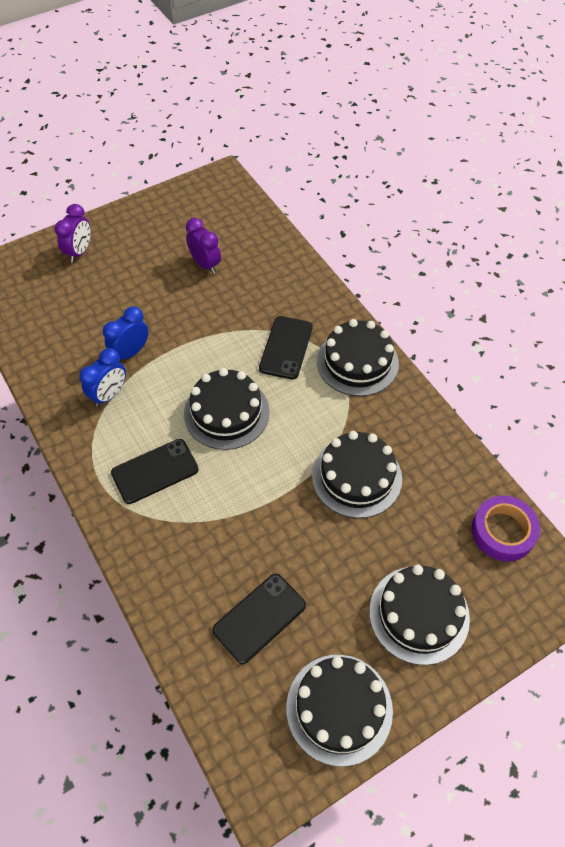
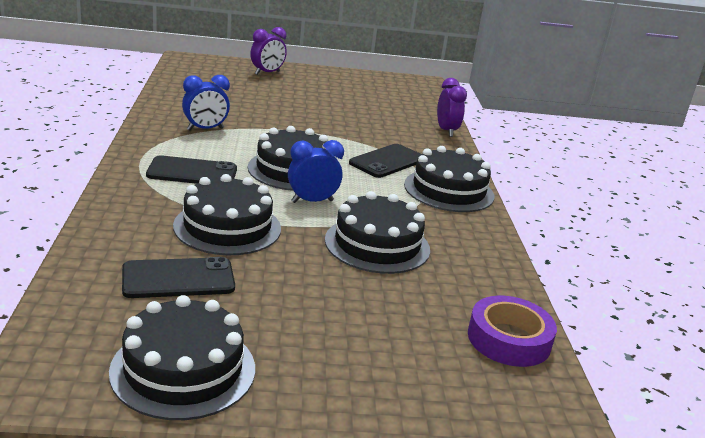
camera: 25 degrees right, 30 degrees down
blue clock [103,306,149,361] -> blue clock moved to [288,140,344,203]
purple clock [186,218,221,274] -> purple clock moved to [437,78,467,137]
black cake [369,565,470,665] -> black cake moved to [173,174,281,255]

